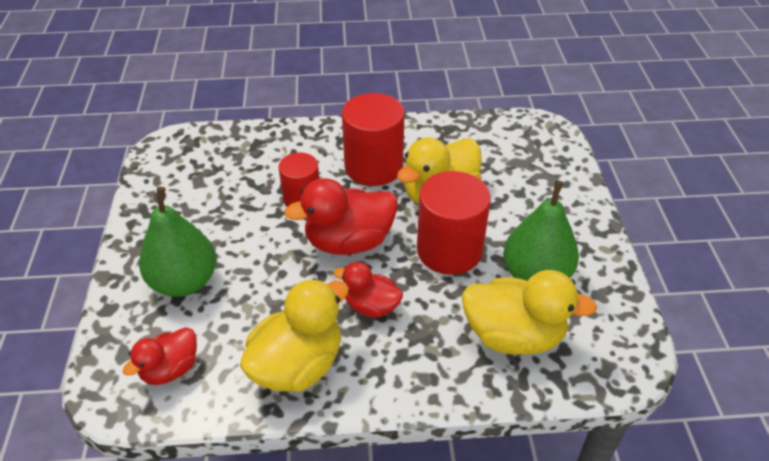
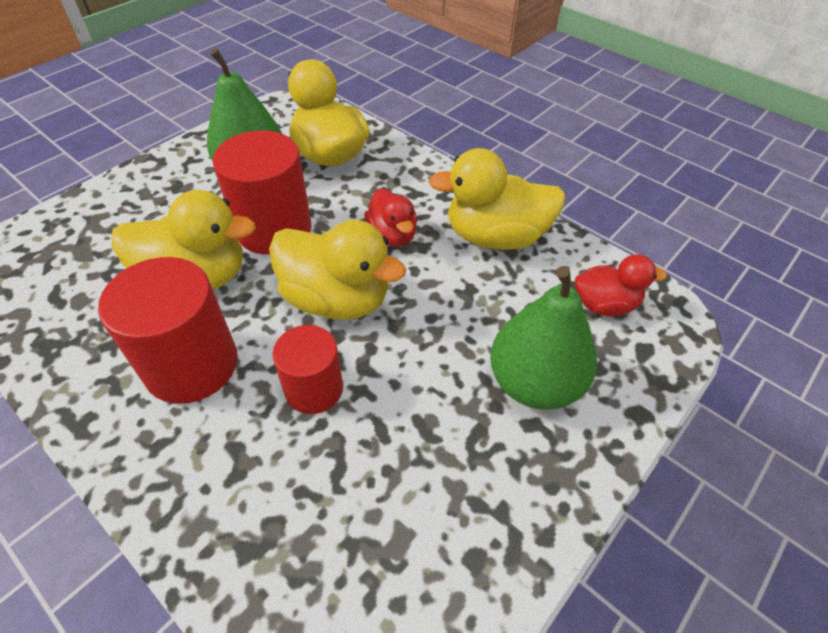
camera: 135 degrees left, 5 degrees up
red duck [284,178,398,255] -> yellow duck [269,220,406,320]

